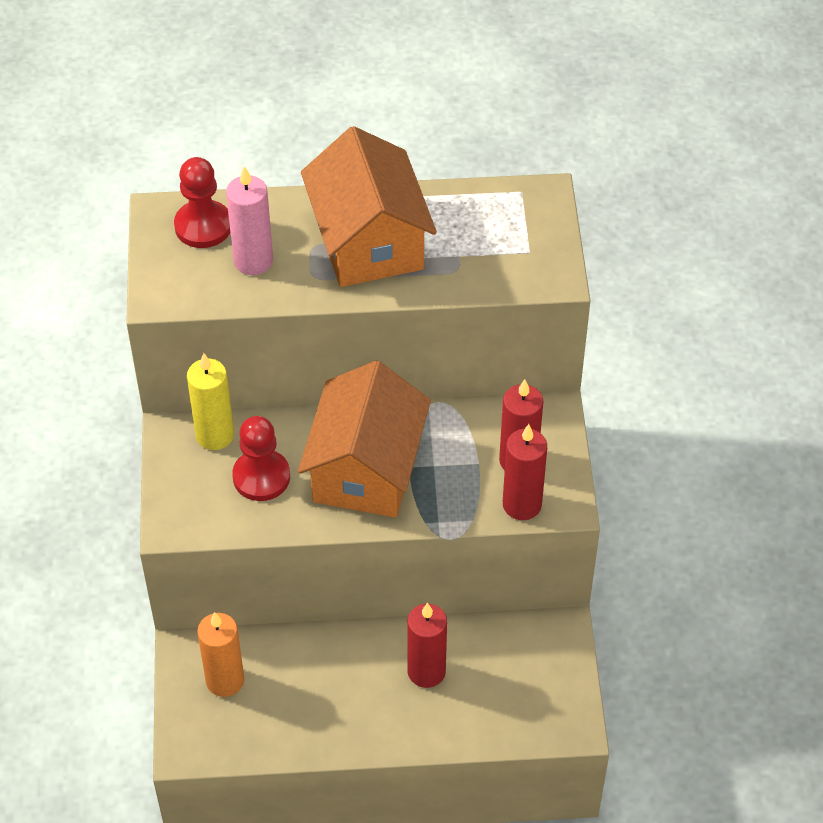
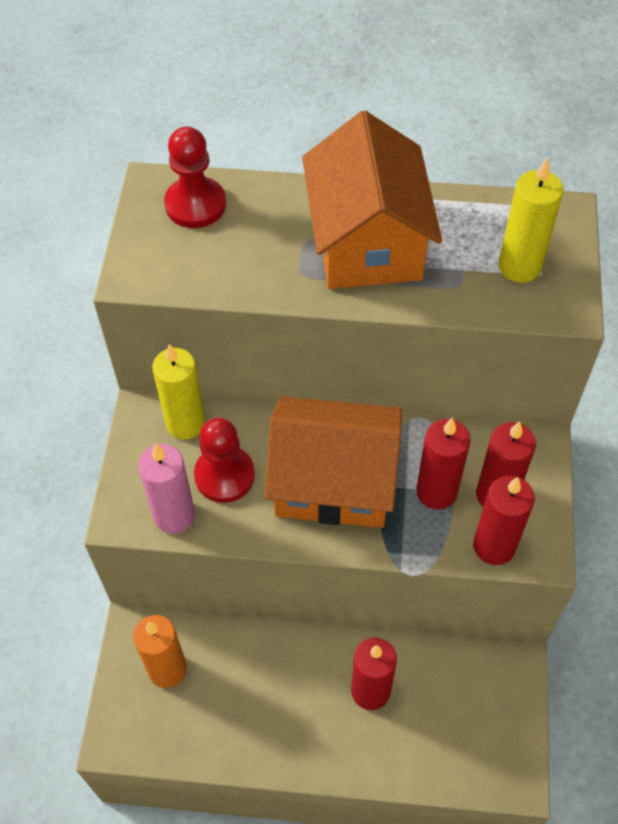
camera: 10 degrees right, 5 degrees up
pink candle [226,166,273,275] -> pink candle moved to [138,444,195,534]
orange house [298,361,431,518] -> orange house turned 75 degrees clockwise [264,396,402,528]
none -> red candle [416,418,470,510]
none -> yellow candle [499,158,564,283]

